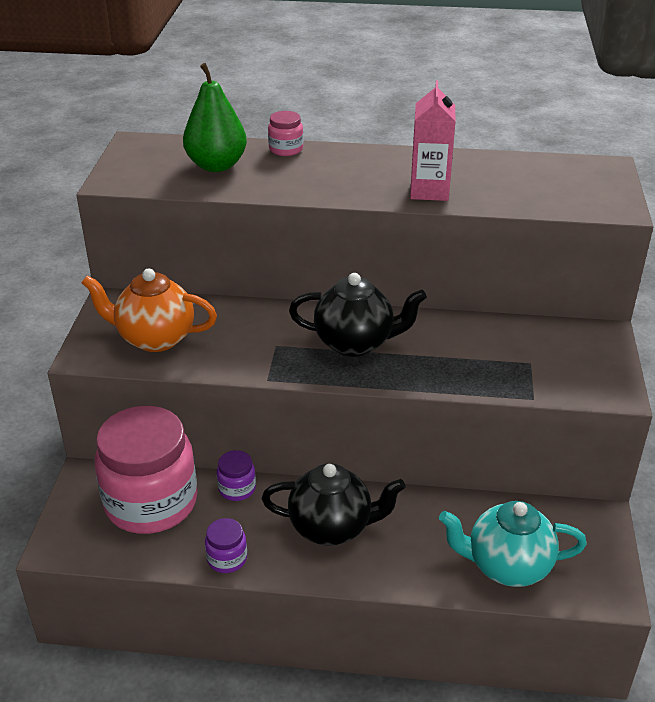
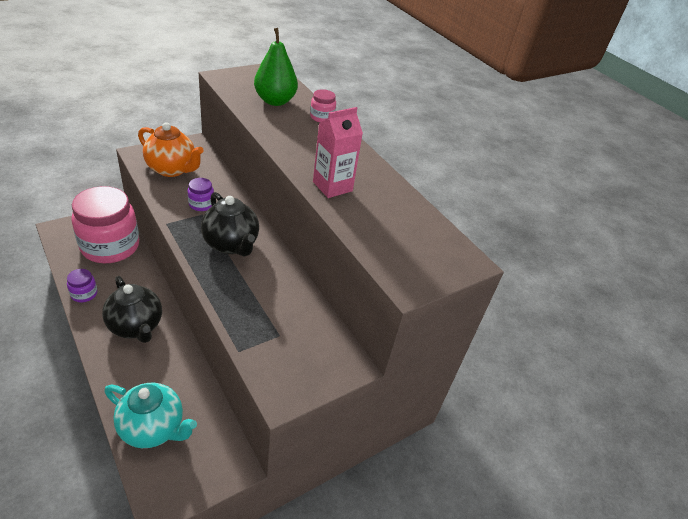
camera: 45 degrees right, 5 degrees up
orange teapot [82,269,217,352] -> orange teapot turned 150 degrees clockwise [138,122,204,177]
purple jar [217,450,256,501] -> purple jar moved to [188,178,214,211]
turquoise teapot [439,501,587,587] -> turquoise teapot turned 150 degrees clockwise [105,383,197,448]

